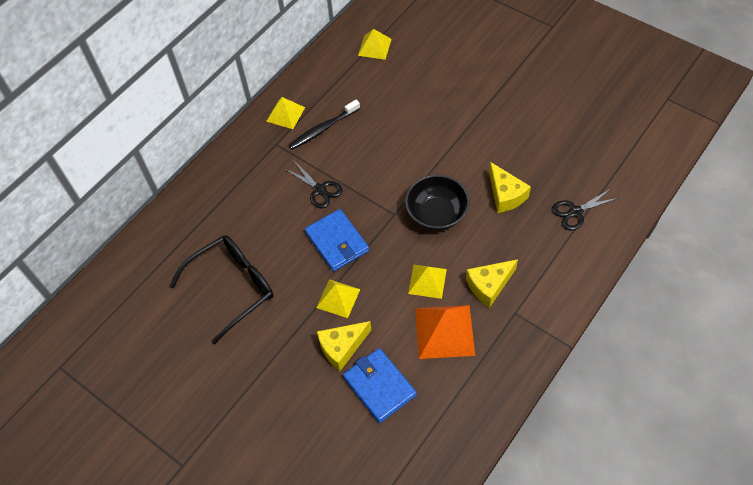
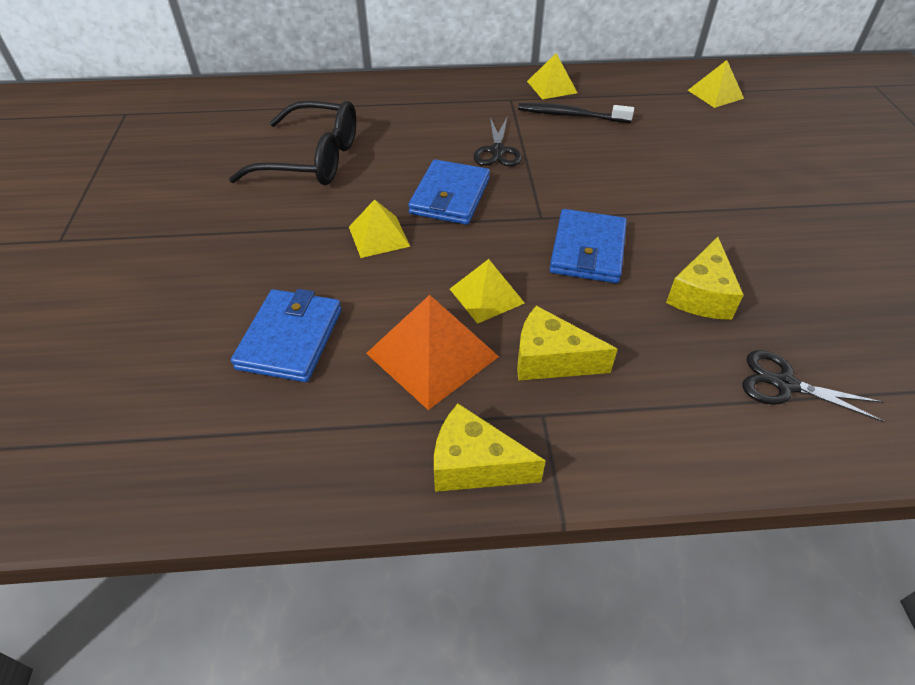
camera: 45 degrees right, 10 degrees down
yellow cheese [317,321,371,371] -> yellow cheese moved to [434,403,546,492]
black bowl [405,175,469,231] -> blue wallet [549,209,627,283]

